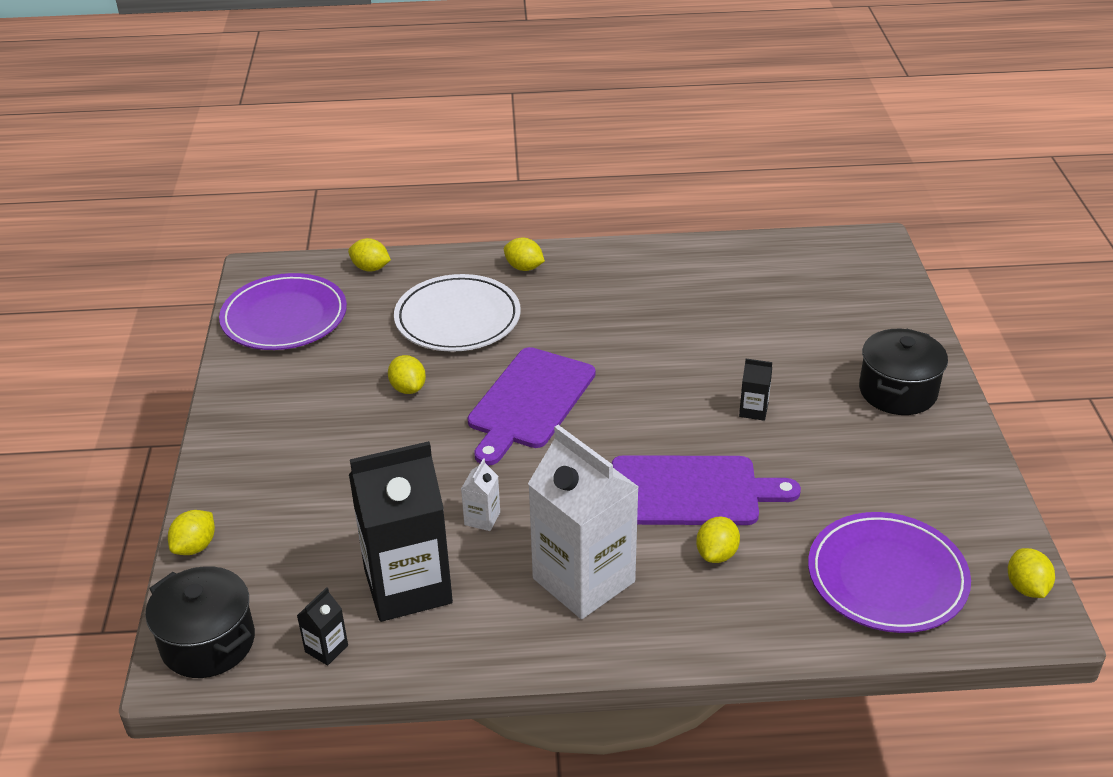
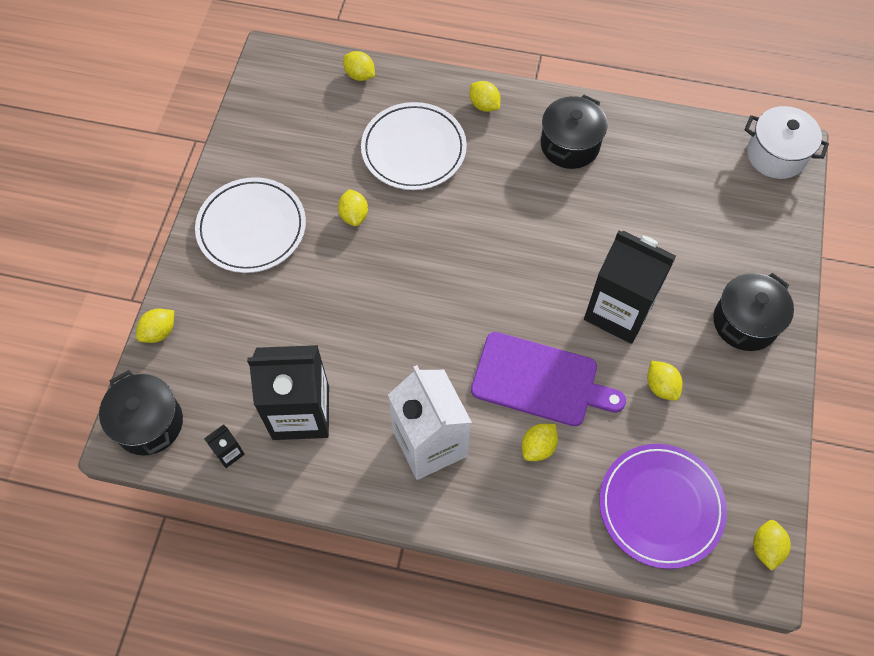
camera: 15 degrees right, 25 degrees up
purple plate [219,273,347,350] -> none
white carton [461,458,500,531] -> none
purple cutting board [468,347,595,465] -> none
black carton [739,359,772,421] -> black carton [584,231,676,344], size x2.49
none -> white plate [195,177,306,273]
none -> black pot [541,95,608,169]
none -> yellow lemon [647,361,683,401]
none -> white pot [745,106,829,179]

